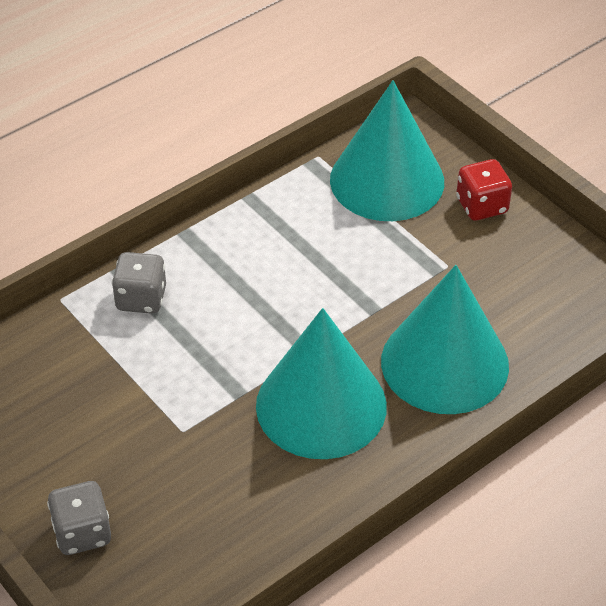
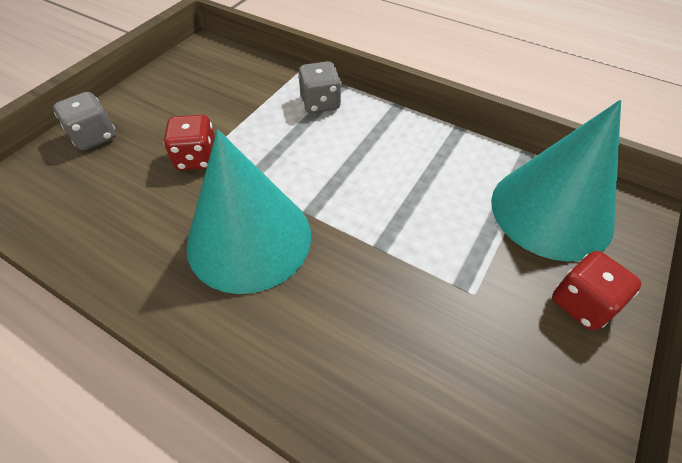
camera: 70 degrees right, 5 degrees up
turquoise cone [381,265,509,414] -> none
none -> red dice [164,115,215,170]

